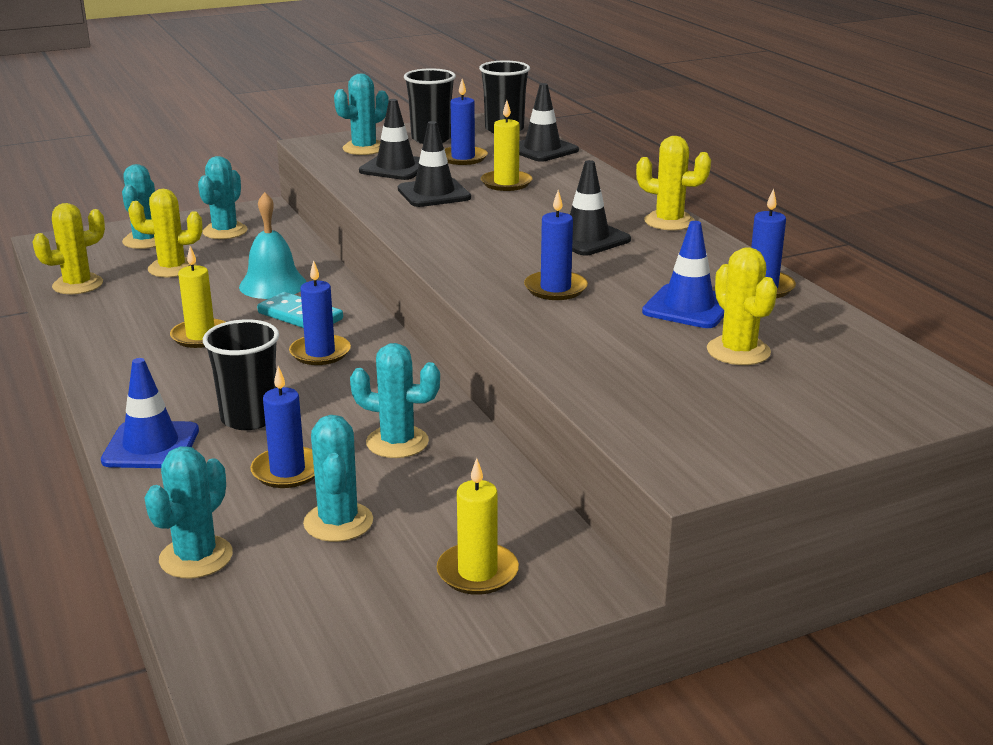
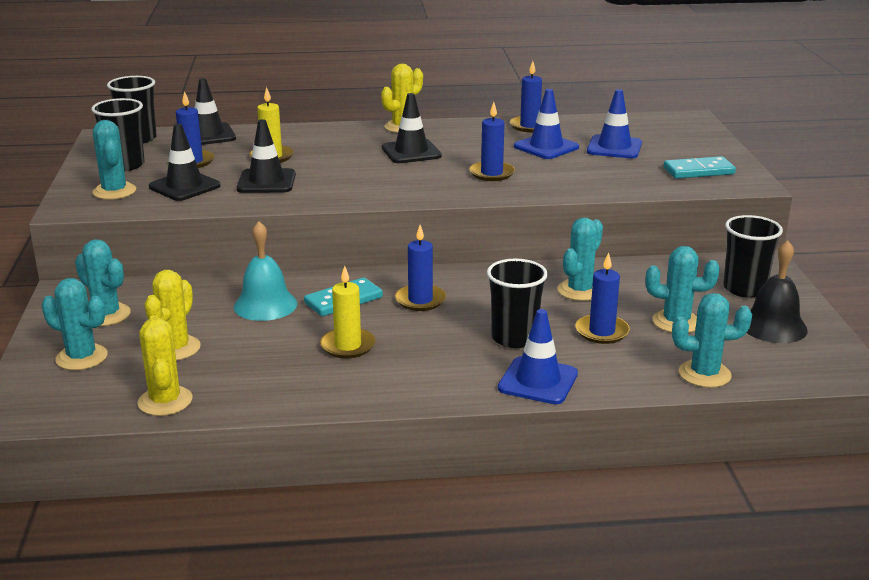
camera: 70 degrees left, 0 degrees up
turquoise cactus [144,446,233,579] -> turquoise cactus turned 45 degrees counterclockwise [672,293,752,388]
yellow candle [437,458,519,595] -> black cup [723,215,783,297]
yellow cactus [707,247,777,365] -> blue traffic cone [587,89,642,159]
none -> turquoise domino [664,156,736,179]
none -> black bell [747,240,808,343]

